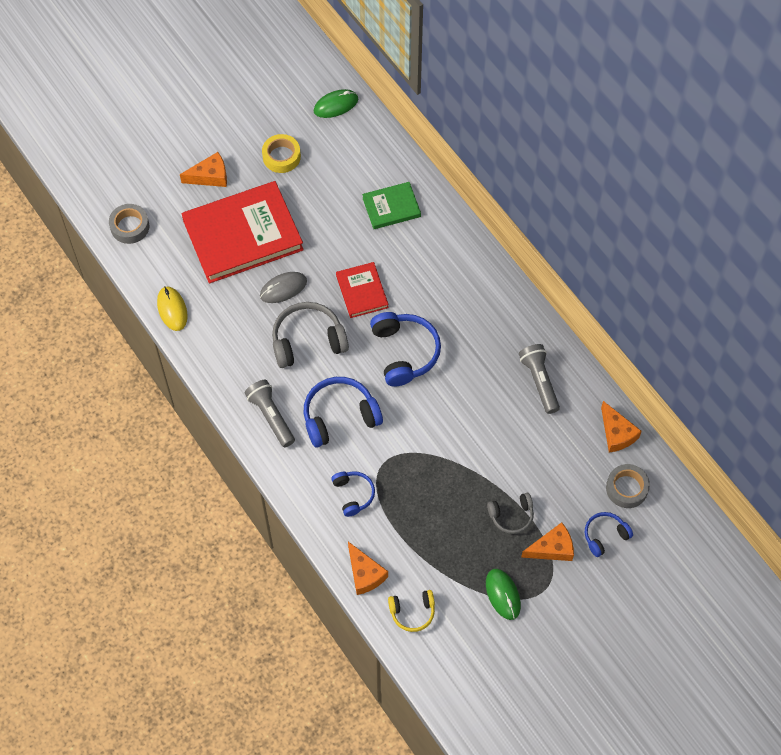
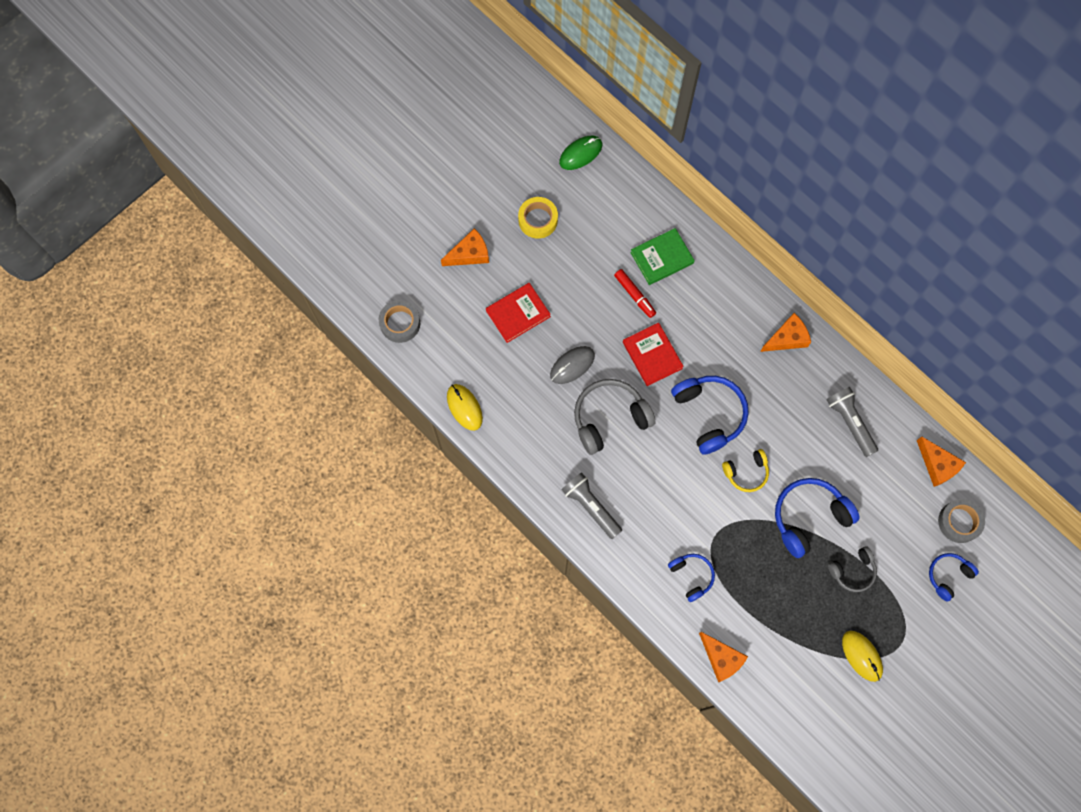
camera: 10 degrees left, 10 degrees up
red book [182,181,304,283] -> red book [486,283,551,343], size x0.50
blue headphones [304,377,383,447] -> blue headphones moved to [775,478,860,558]
yellow headphones [388,590,435,632] -> yellow headphones moved to [722,449,769,492]
green mouse [486,569,521,620] -> yellow mouse [842,631,883,682]
orange cheese [521,522,574,561] -> orange cheese moved to [760,313,811,352]
none -> red marker [614,269,656,318]

